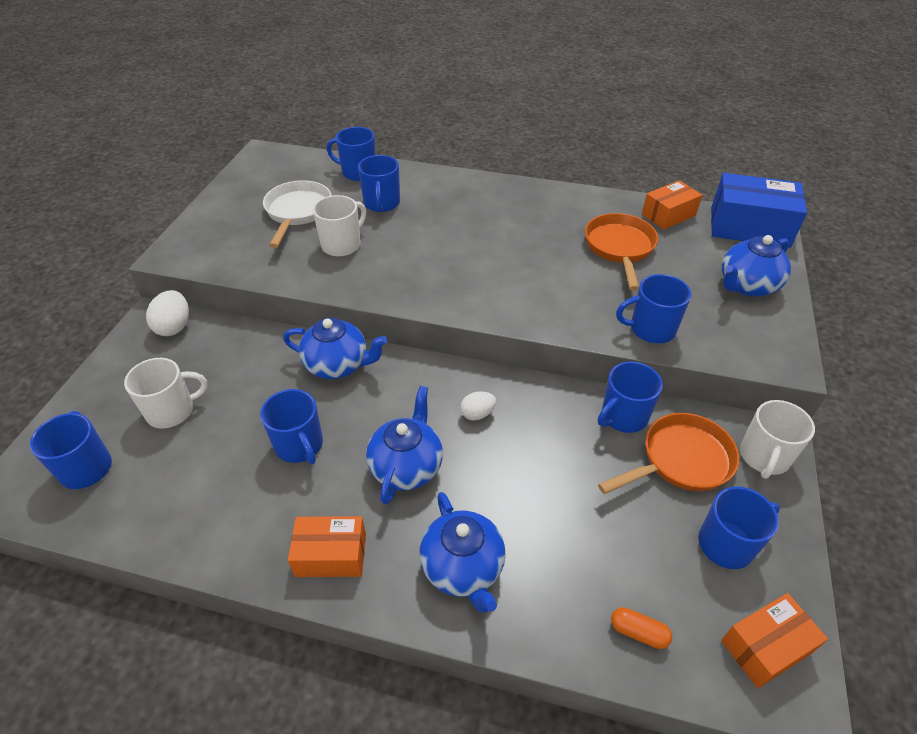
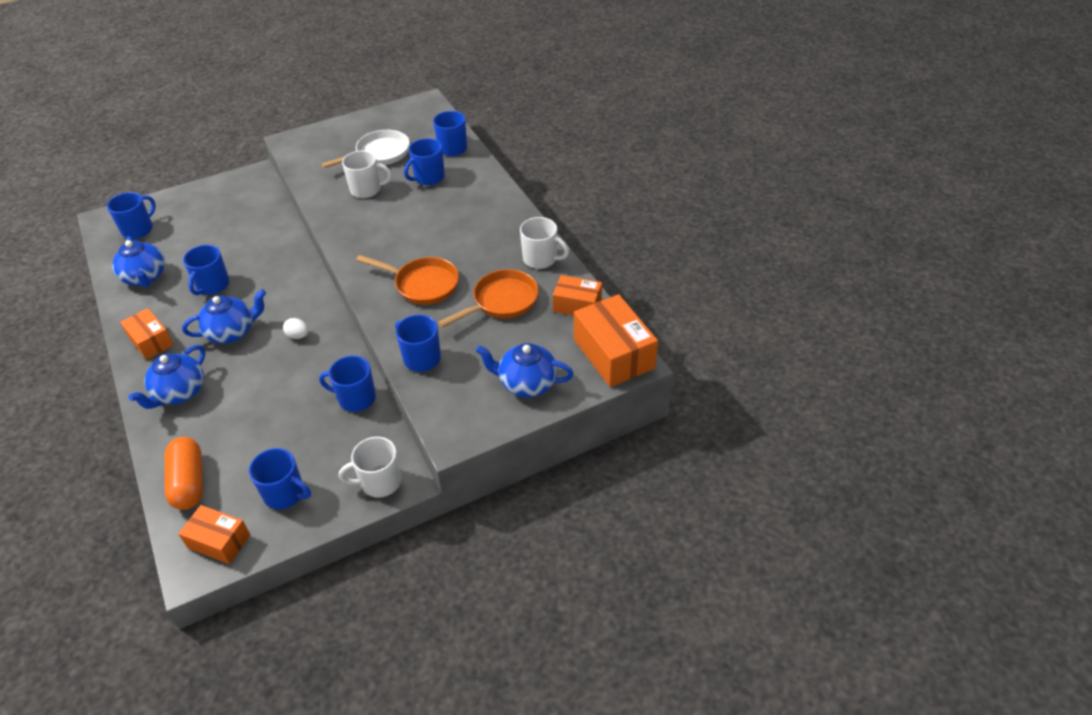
camera: 50 degrees right, 0 degrees up
white mug [124,358,208,429] -> white mug moved to [520,217,569,269]
white egg [146,290,189,336] -> none
blue teapot [283,318,387,379] -> blue teapot moved to [112,236,165,287]
orange pan [598,413,739,494] -> orange pan moved to [356,255,459,305]
orange capsule [611,607,672,649] -> orange capsule [165,437,203,510], size x2.04
blue box [711,173,807,248] -> orange box [574,294,658,387]

